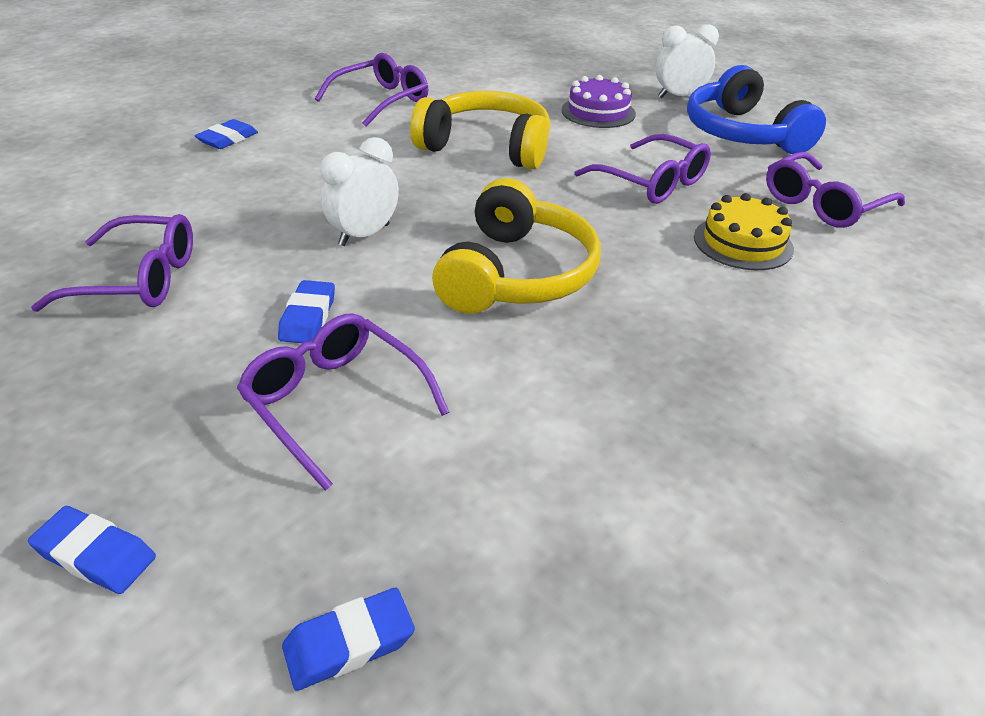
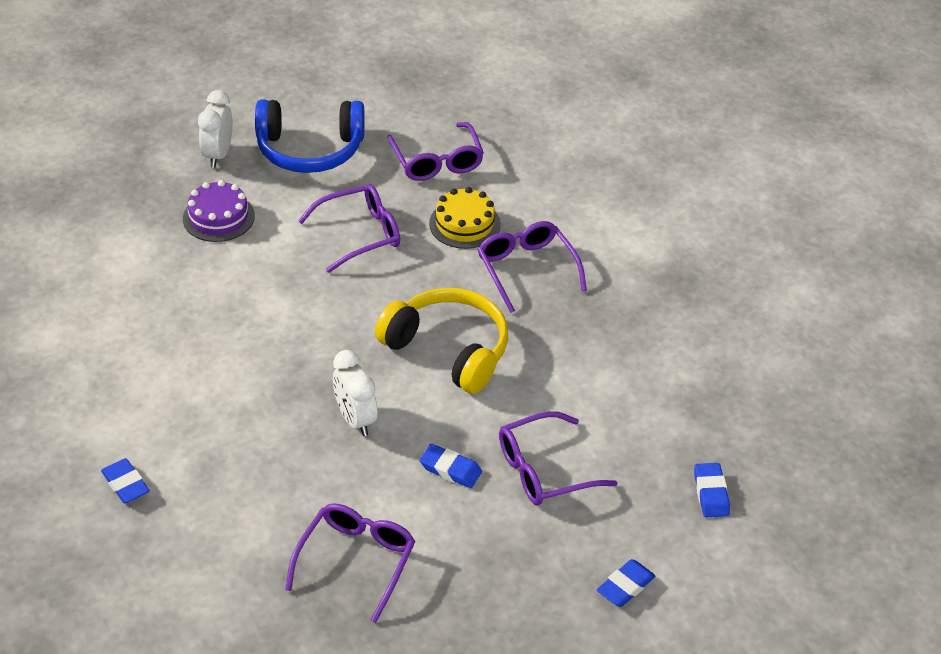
camera: 70 degrees left, 5 degrees up
purple glasses [315,53,428,127] -> purple glasses moved to [478,221,587,313]
yellow headphones [410,91,550,169] -> none

